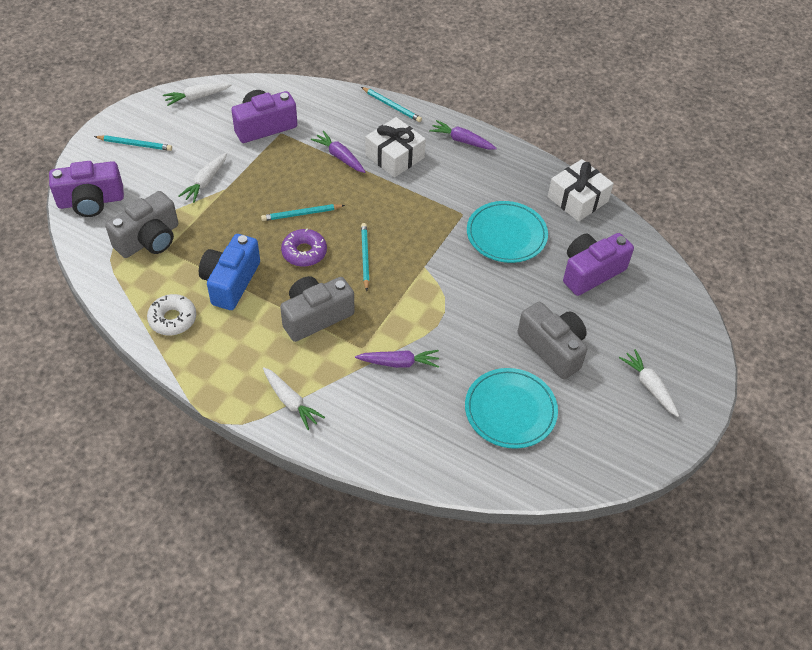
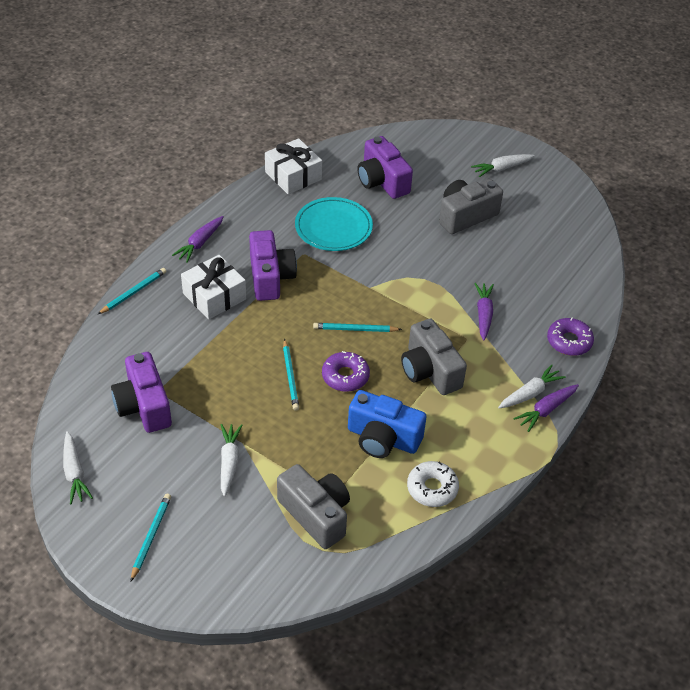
camera: 85 degrees left, 5 degrees down
purple camera [49,161,124,217] -> purple camera moved to [249,230,297,301]
white carrot [178,153,227,203] -> white carrot turned 120 degrees counterclockwise [221,424,242,497]
purple carrot [311,131,365,173] -> purple carrot moved to [513,384,579,432]
turquoise plate [465,368,558,448] -> none
none -> purple donut [547,318,594,356]

